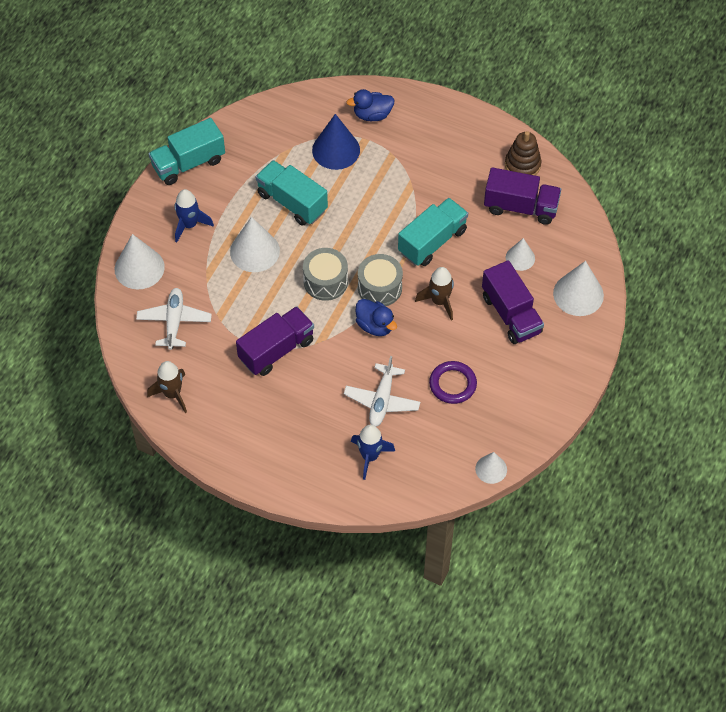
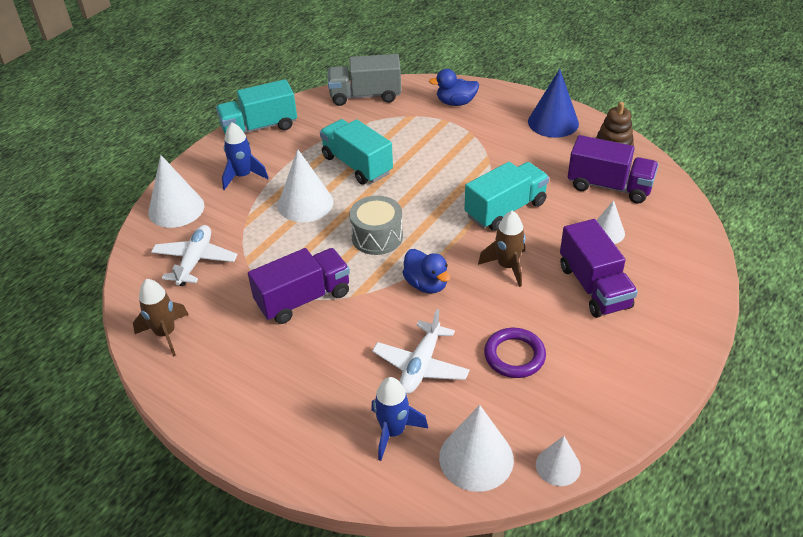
camera: 10 degrees right, 15 degrees down
blue cone [312,114,360,170] -> blue cone moved to [528,69,579,138]
grey drum [358,254,403,306] -> none
white cone [553,261,604,316] -> white cone moved to [439,405,514,492]
none -> grey truck [328,54,401,106]

